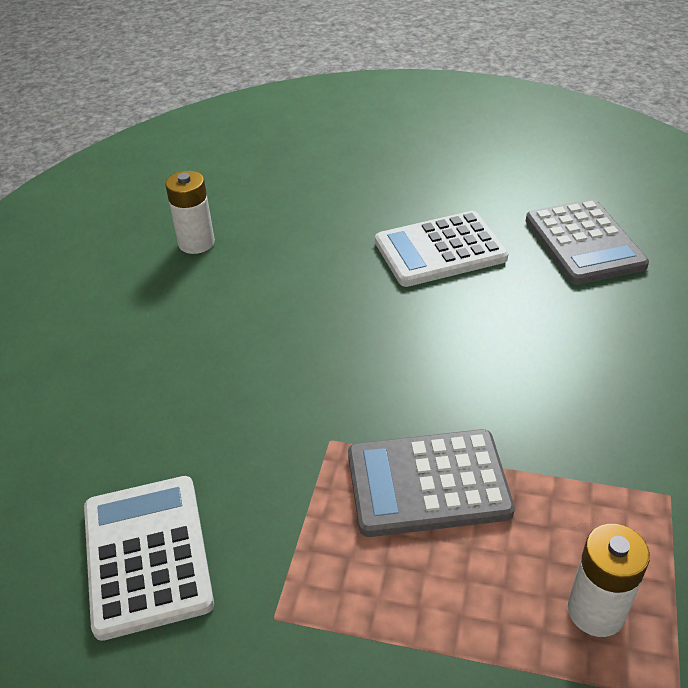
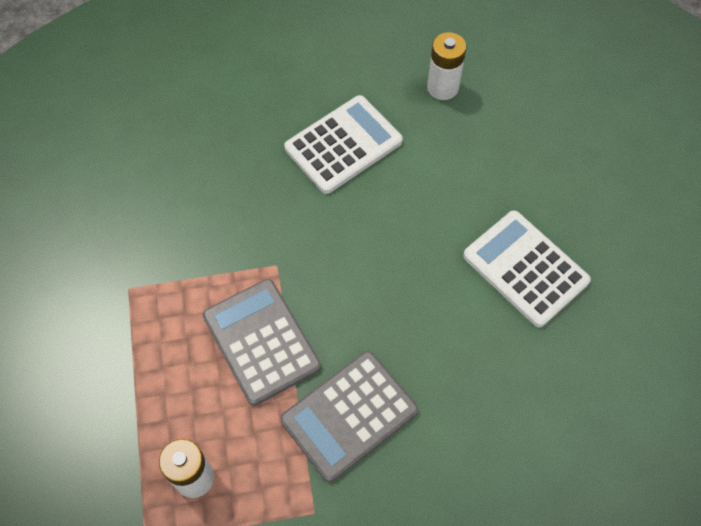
camera: 65 degrees right, 20 degrees up
white calculator [84,476,214,641] -> white calculator moved to [284,95,403,194]
grey calculator [526,199,649,285] -> grey calculator moved to [280,351,418,482]

